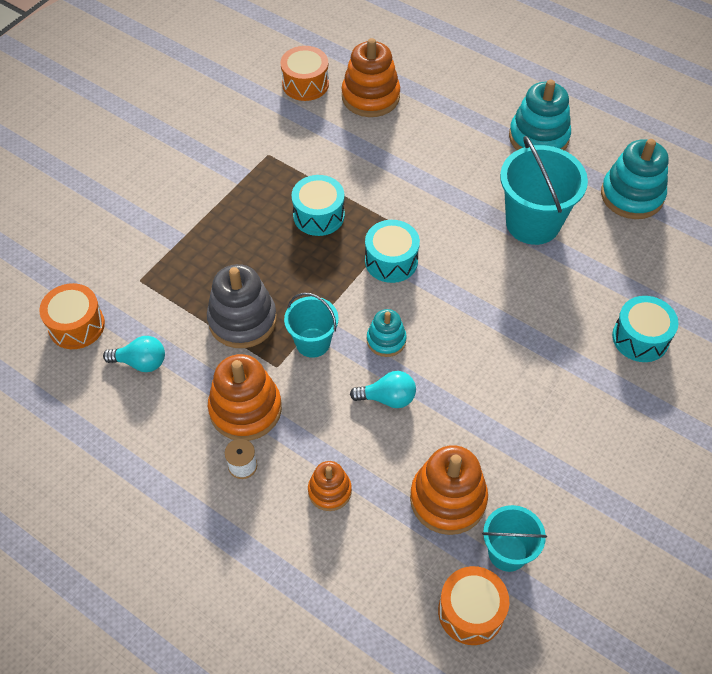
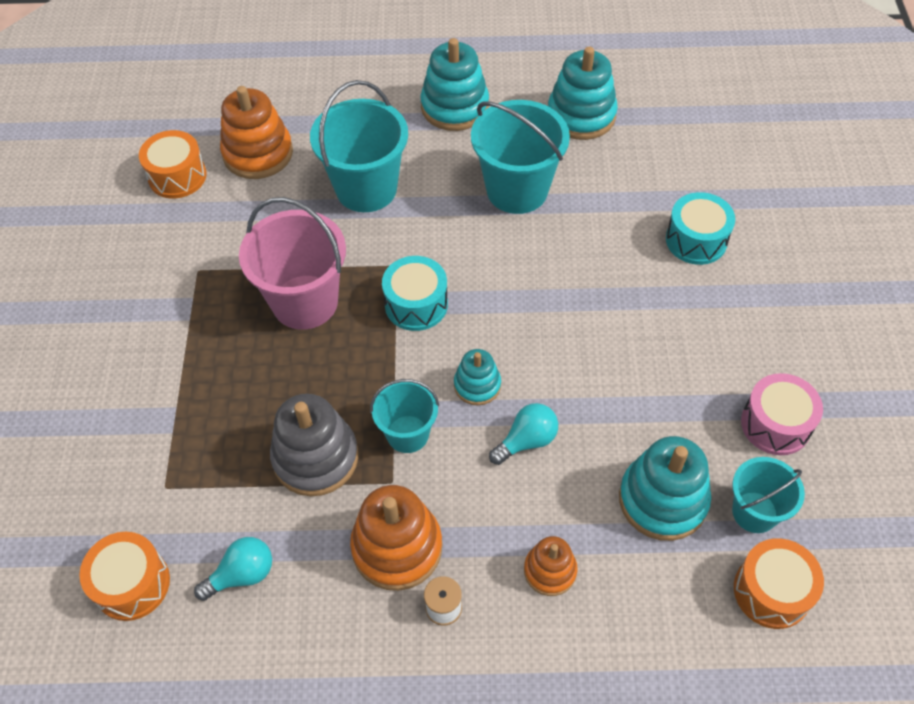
camera: 35 degrees left, 0 degrees up
turquoise drum [291,175,345,236] -> pink bucket [239,197,346,330]
orange stacking toy [410,445,488,535] -> turquoise stacking toy [619,436,711,541]
none -> turquoise bucket [310,80,408,212]
none -> pink drum [741,373,823,455]

